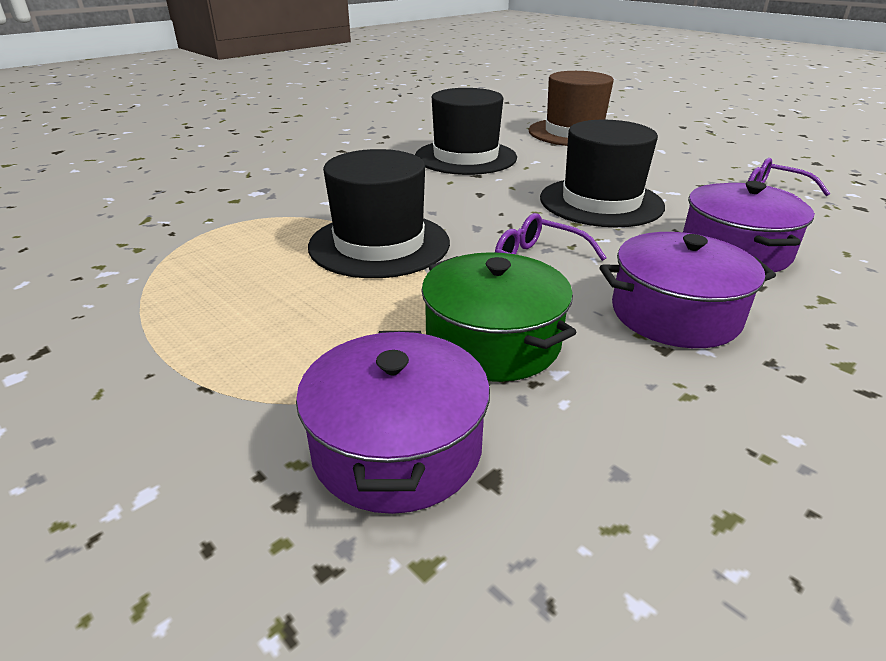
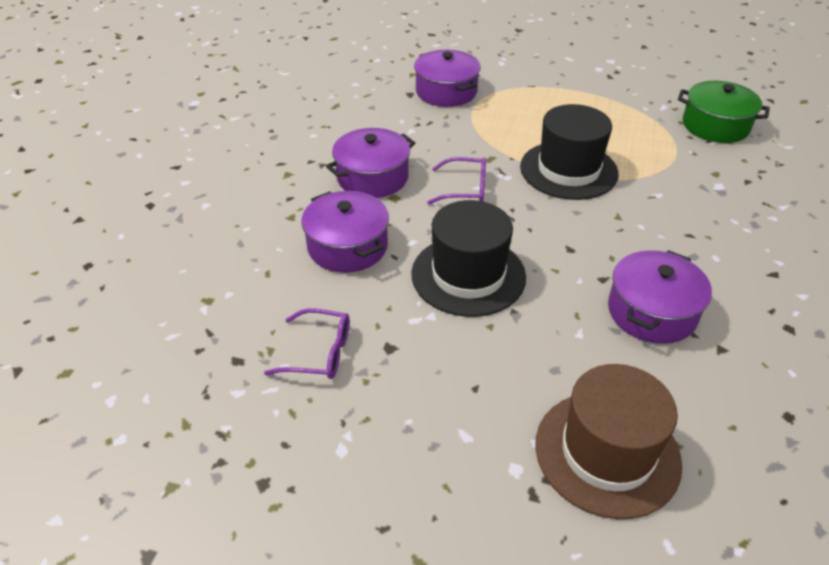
camera: 150 degrees right, 10 degrees up
black hat [415,88,517,175] -> purple pot [608,250,712,344]
green pot [421,252,577,382] -> green pot moved to [678,81,770,143]

